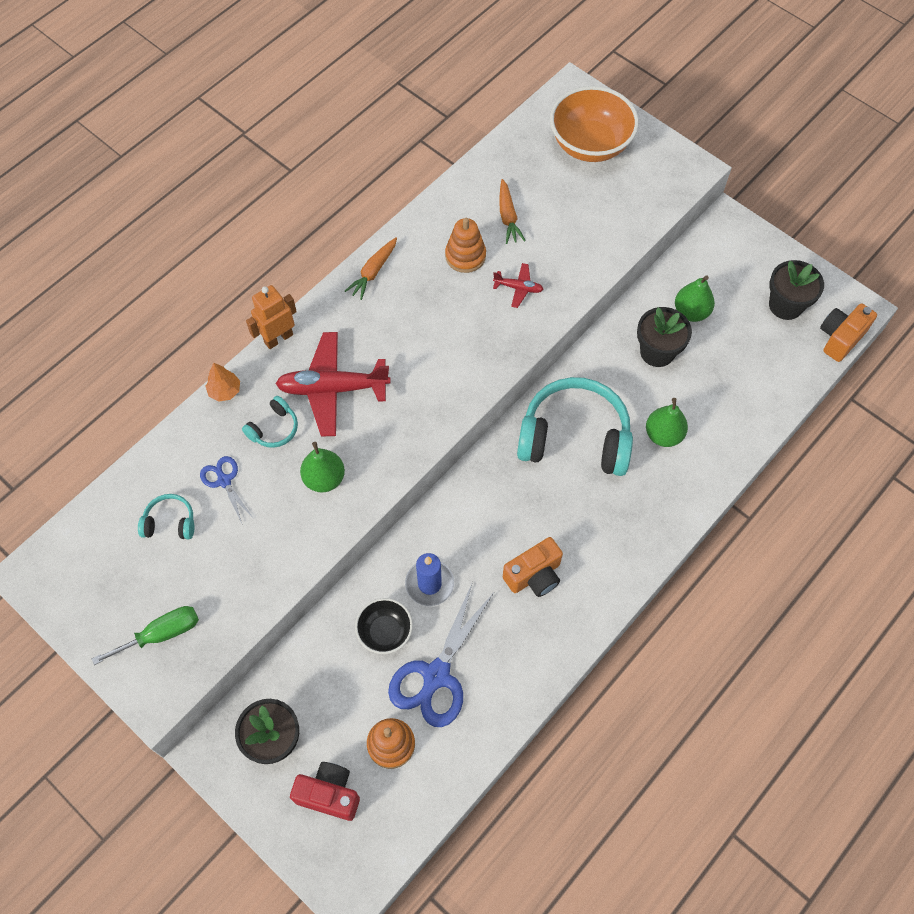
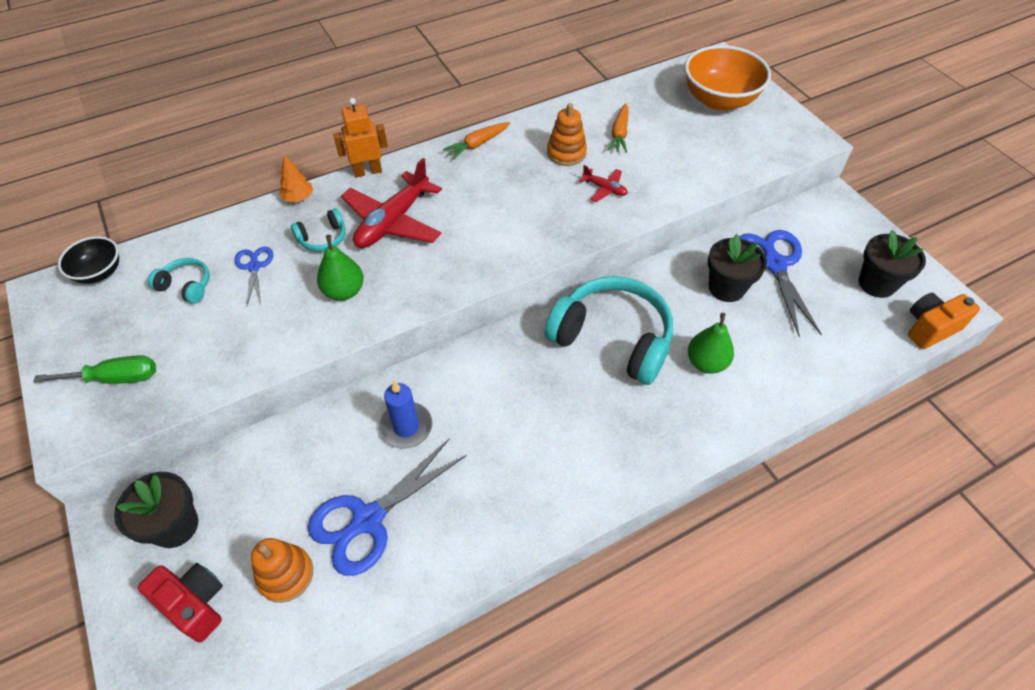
camera: 20 degrees right, 10 degrees down
red plane [275,332,391,437] -> red plane turned 75 degrees counterclockwise [341,158,442,248]
black bowl [355,598,413,654] -> black bowl moved to [58,236,119,284]
orange camera [503,537,563,597] -> none
green pear [675,276,715,322] -> blue scissors [740,230,822,337]

